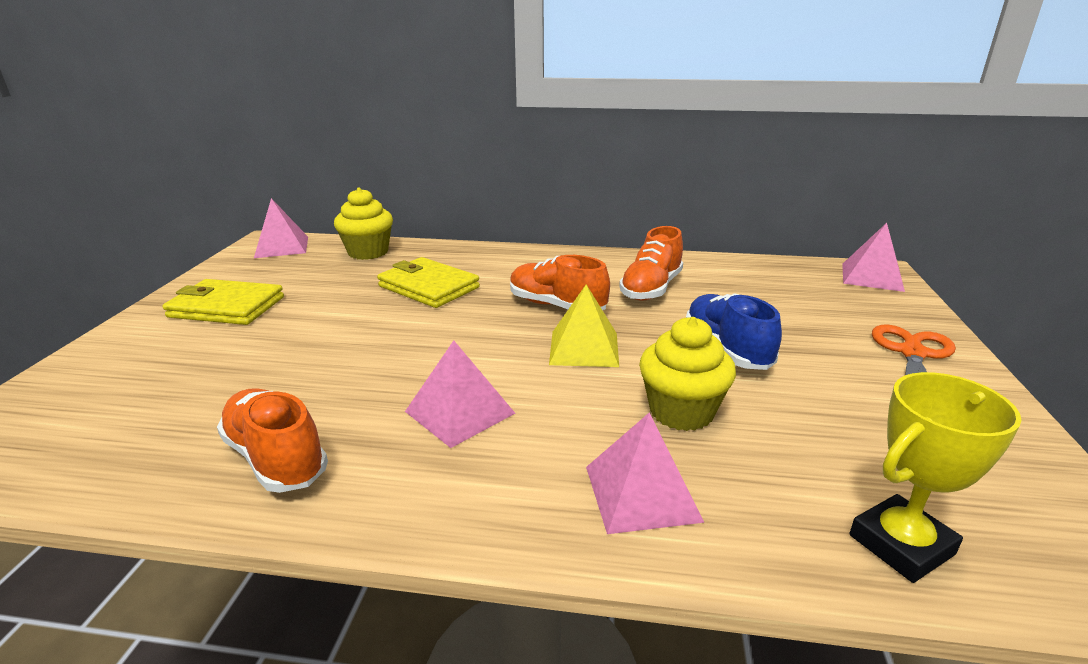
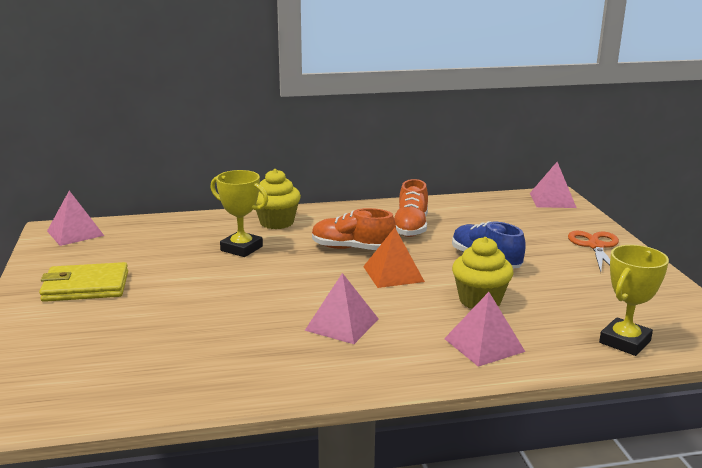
camera: 20 degrees left, 5 degrees down
orange shoe [217,388,328,493] -> none
yellow cupcake [334,187,393,260] -> yellow cupcake moved to [255,169,301,229]
yellow wallet [377,257,480,308] -> yellow trophy [210,170,268,257]
yellow pyramid [549,285,619,367] -> orange pyramid [363,228,425,288]

